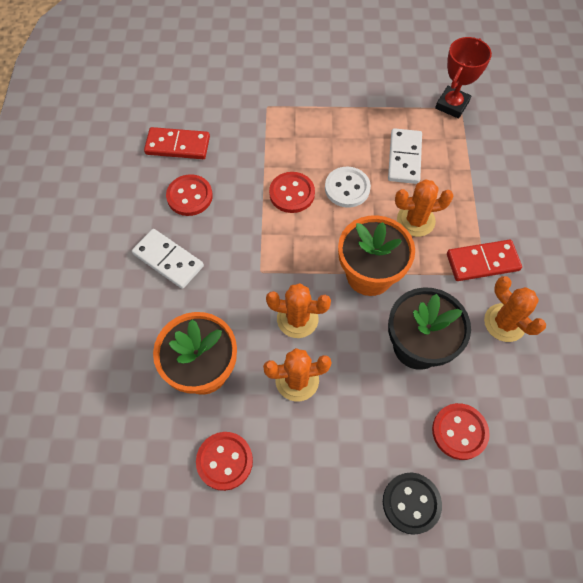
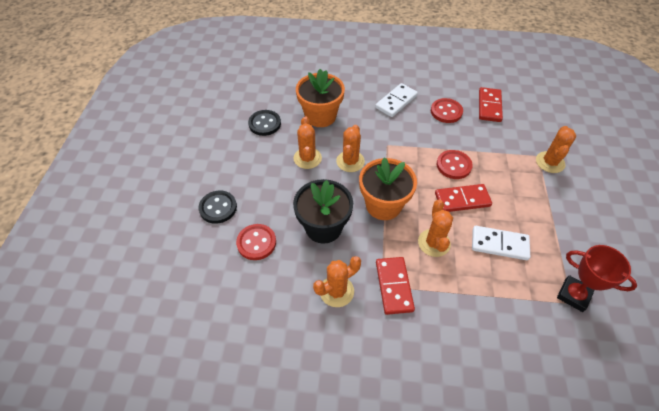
camera: 95 degrees right, 10 degrees down
red button [196,432,253,491] -> black button [248,110,281,136]
white button [325,167,371,208] -> red domino [435,184,492,212]
none -> orange cactus [536,126,576,173]

